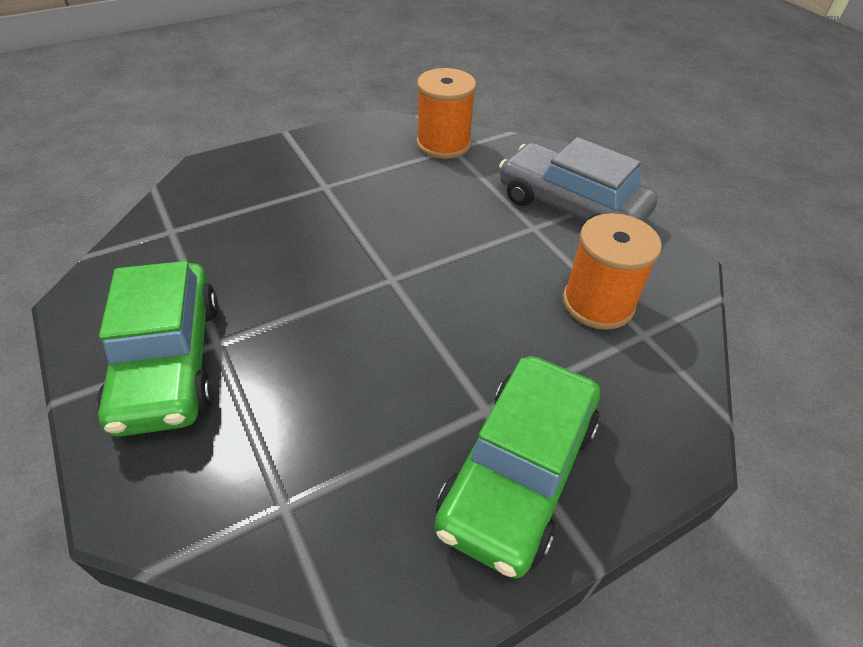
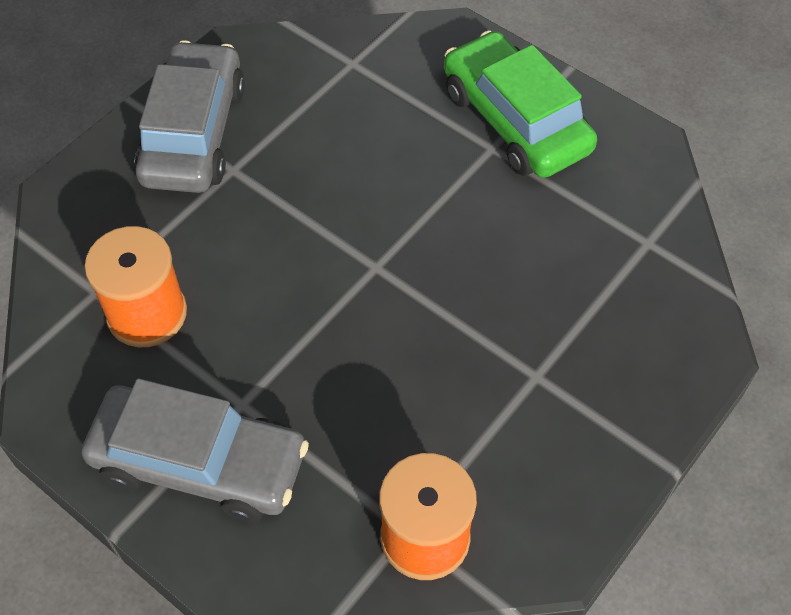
camera: 160 degrees right, 10 degrees up
green car [434,356,600,578] -> grey car [135,40,245,193]

